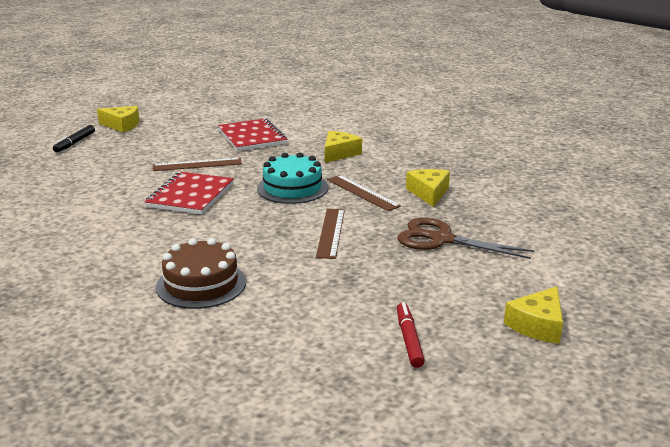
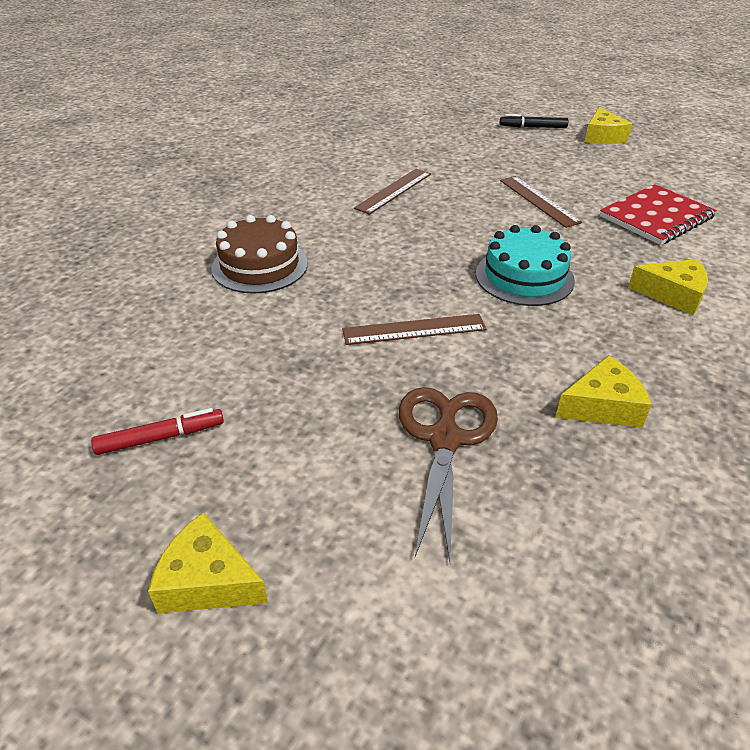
camera: 75 degrees right, 15 degrees up
red notebook [144,172,234,215] -> none
brown ruler [327,175,401,211] -> brown ruler moved to [354,169,431,215]

